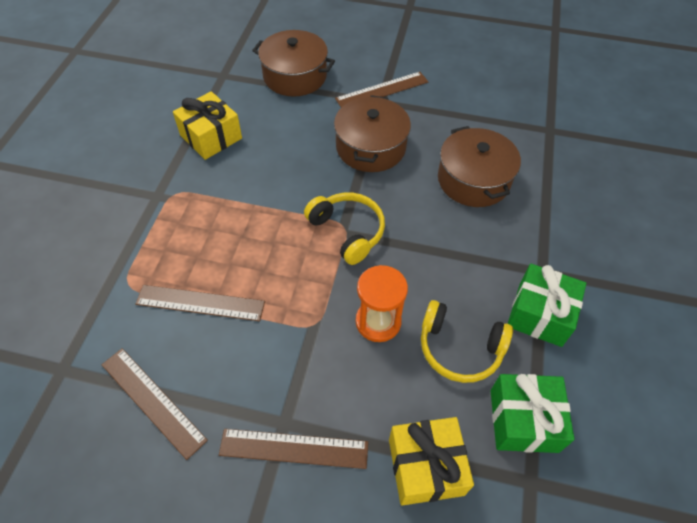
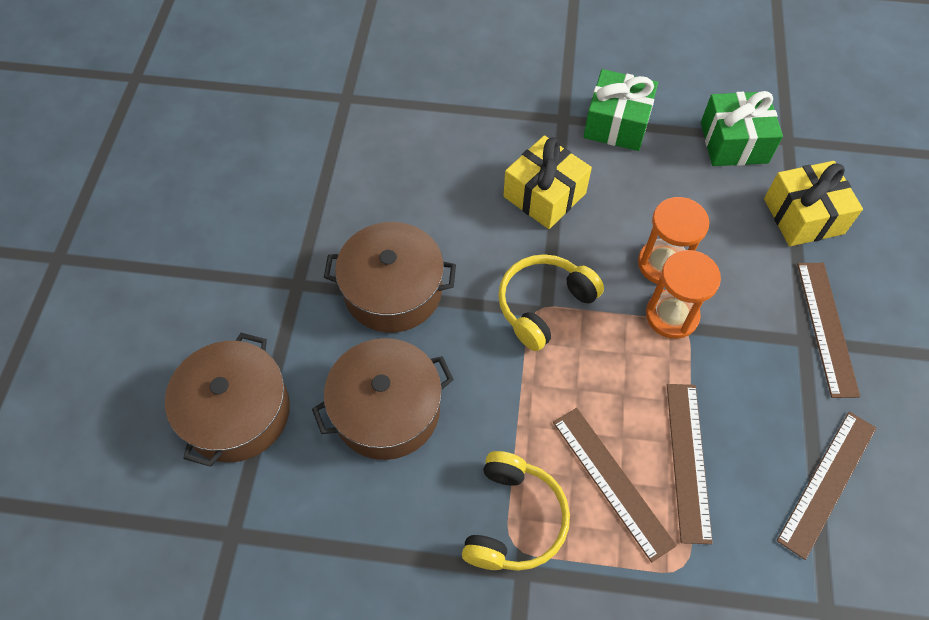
camera: 95 degrees left, 5 degrees up
yellow gift [173,91,242,160] -> yellow gift moved to [503,135,592,229]
brown ruler [335,72,428,107] -> brown ruler moved to [553,408,677,563]
yellow headphones [421,300,513,383] -> yellow headphones moved to [462,451,570,571]
brown pot [438,126,521,207] -> brown pot moved to [312,338,454,460]
none -> orange hourglass [646,250,721,339]

